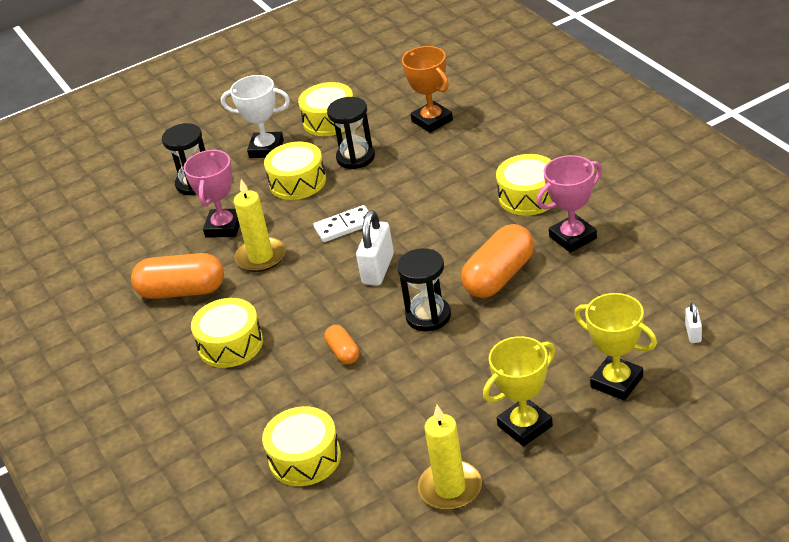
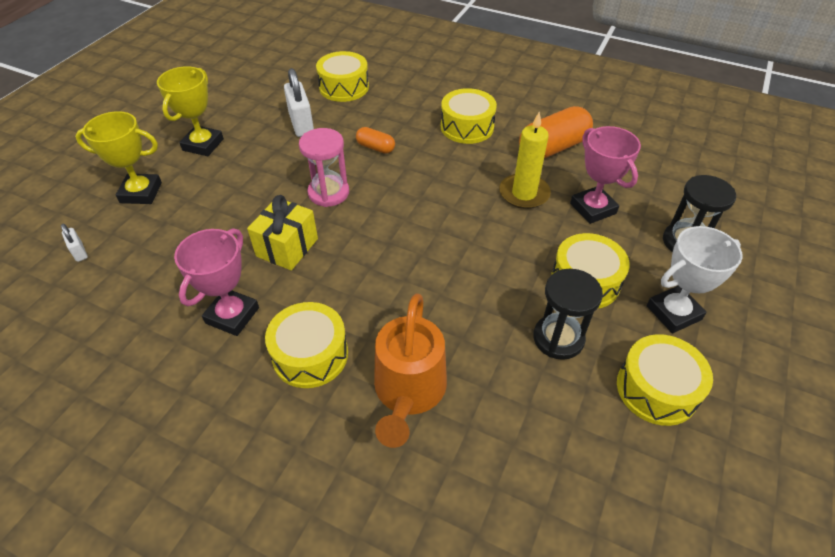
camera: 140 degrees right, 10 degrees up
white domino [313,205,368,242] -> none
white padlock [356,210,394,285] -> white padlock moved to [284,68,314,137]
black hourglass [397,248,451,332] -> pink hourglass [299,128,349,207]
orange trophy [402,46,453,133] -> none
yellow candle [418,405,482,510] -> none
orange capsule [461,224,534,298] -> yellow gift [247,195,318,270]
none -> orange watering can [374,294,447,448]

